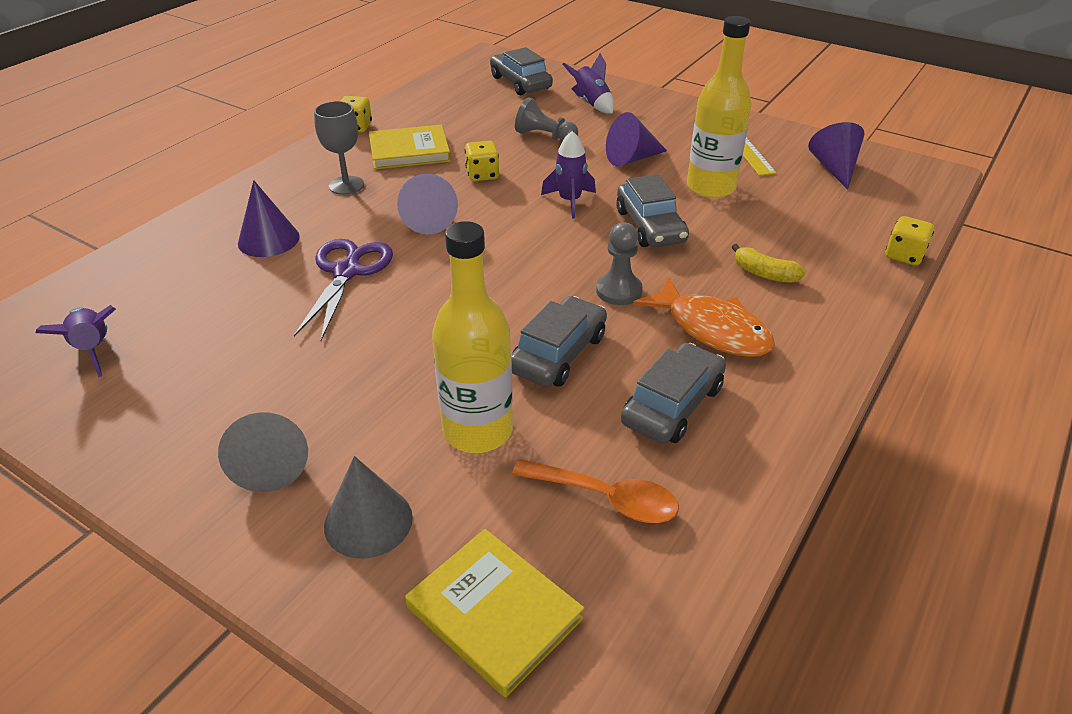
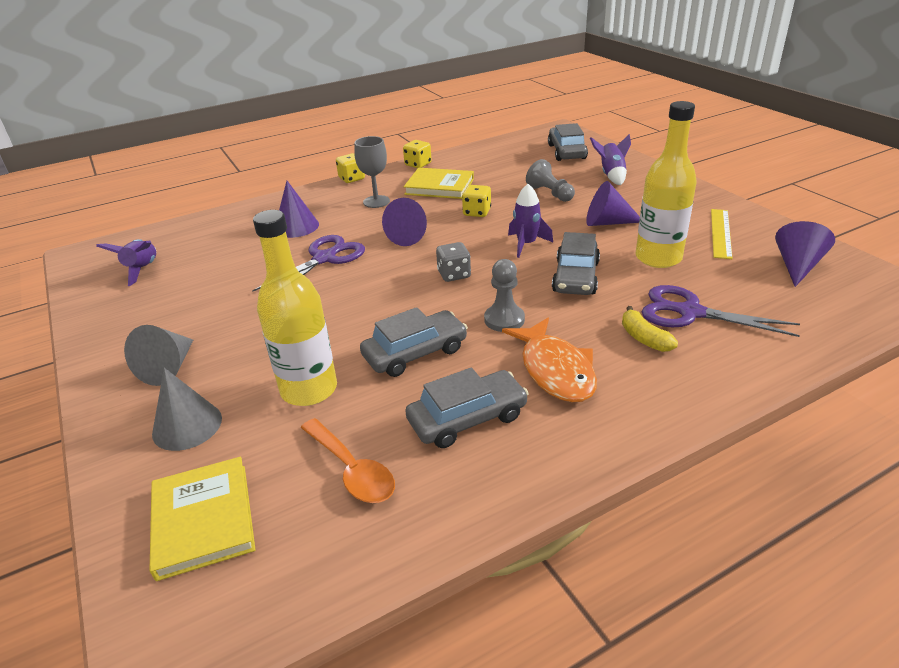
camera: 30 degrees right, 5 degrees down
yellow dice [886,216,934,266] -> yellow dice moved to [336,153,365,183]
none -> grey dice [436,242,471,282]
none -> purple scissors [642,285,800,337]

